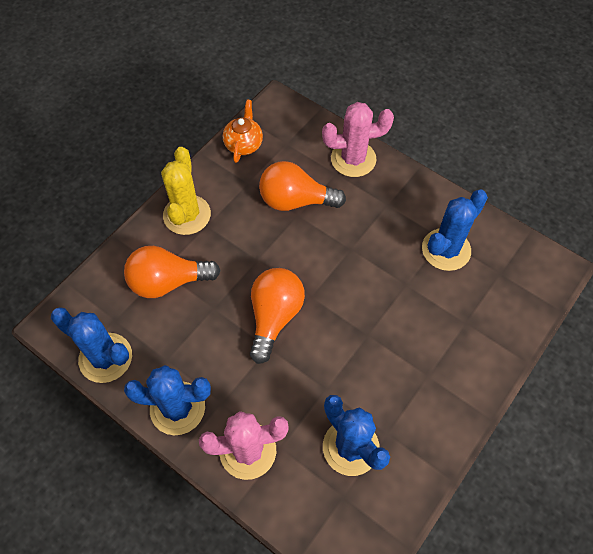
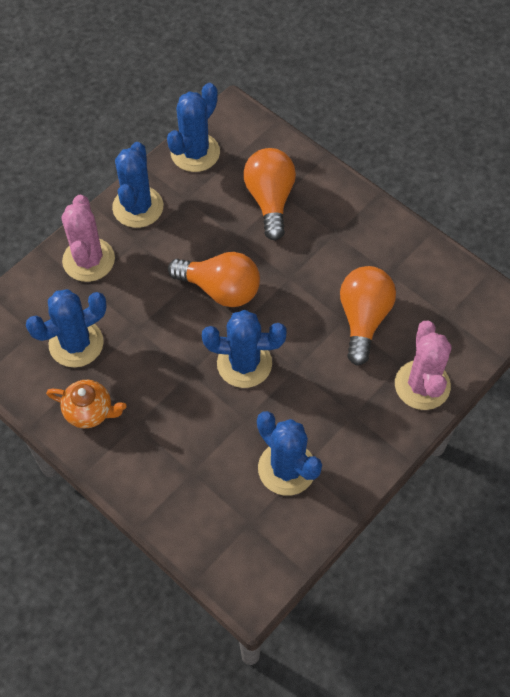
camera: 95 degrees right, 0 degrees up
yellow cactus [161,147,211,235] -> none
orange teapot [223,99,263,163] -> orange teapot moved to [46,380,126,428]
none -> blue cactus [202,310,287,388]

